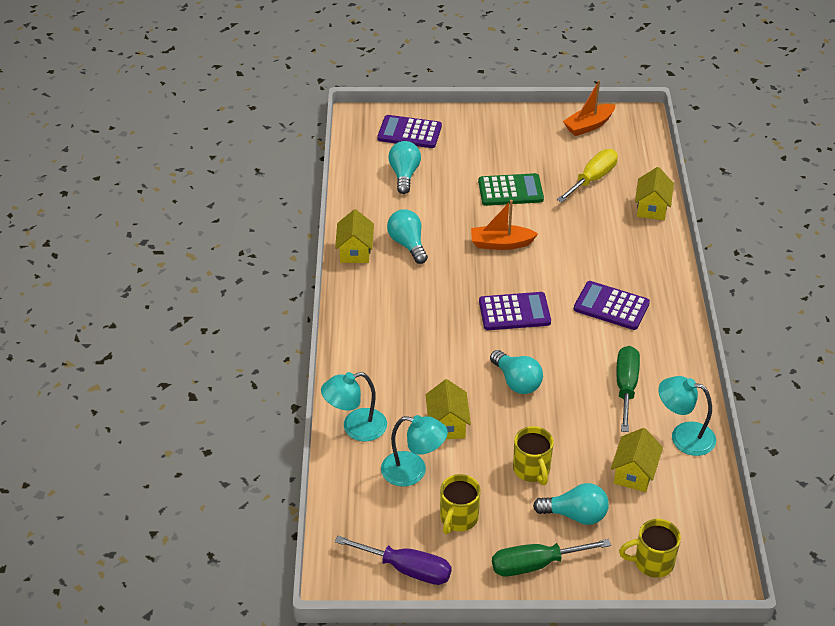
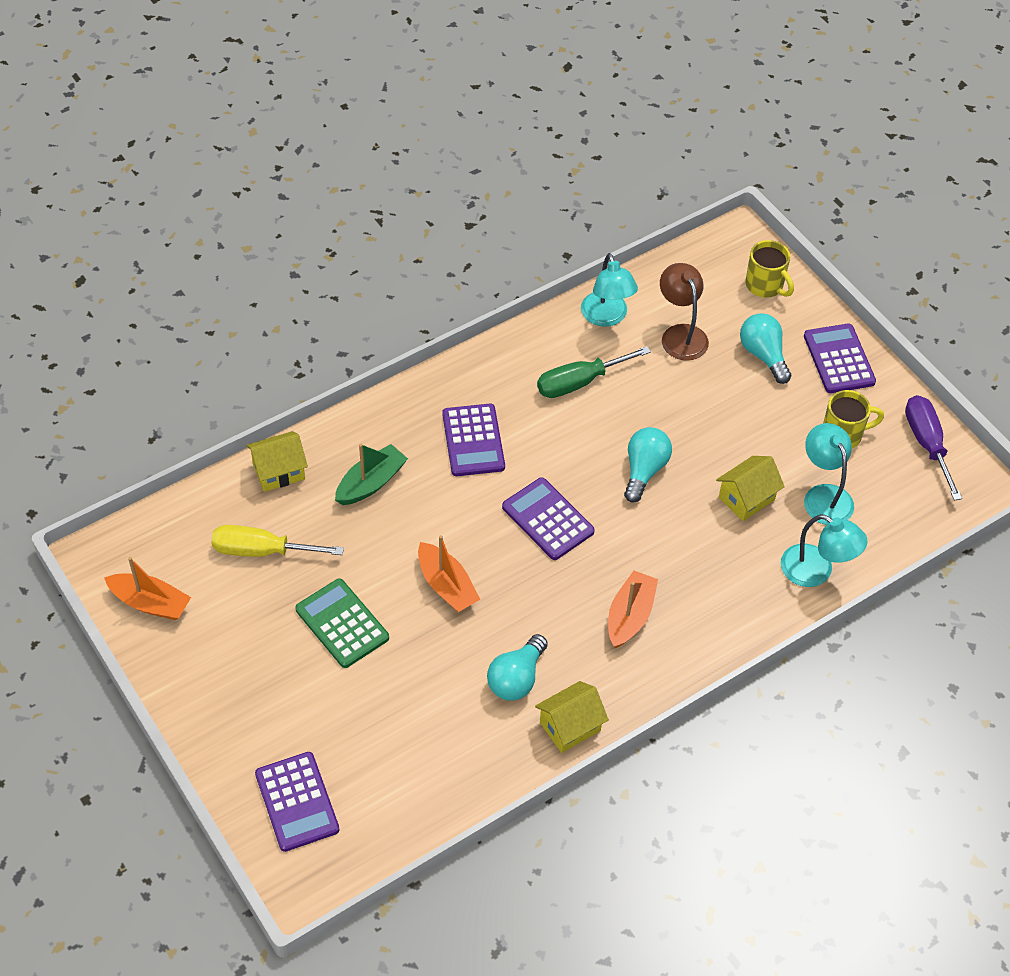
camera: 125 degrees left, 10 degrees up
turquoise light bulb [388,141,421,194] -> none
green screwdriver [492,539,611,577] -> purple calculator [804,324,876,393]
yellow mug [513,426,554,485] -> none
yellow house [611,428,663,492] -> brown lamp [660,263,709,361]
none -> green boat [335,444,408,505]
none -> orange boat [608,571,658,648]

